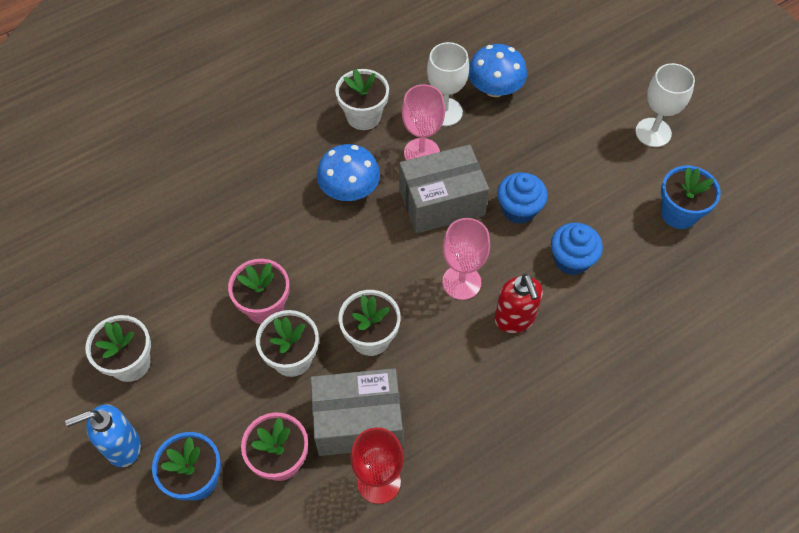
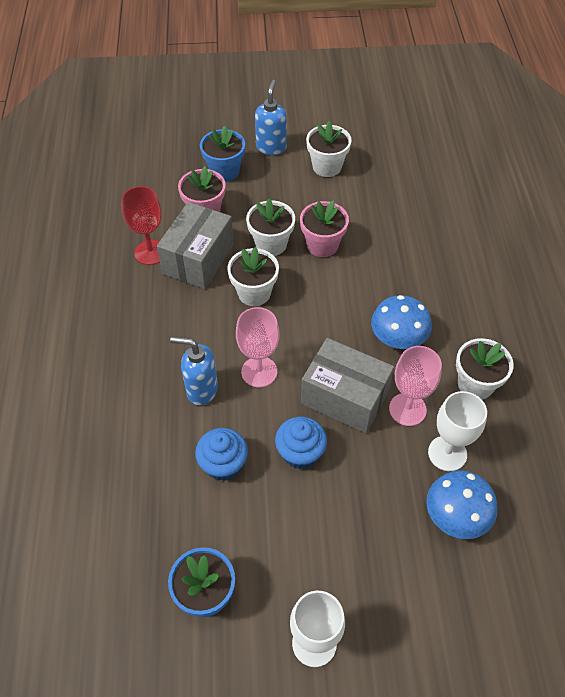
camera: 120 degrees right, 5 degrees down
grey box [399,145,489,234] -> grey box turned 75 degrees counterclockwise [301,338,394,433]
red soap dispenser [494,274,543,333] -> blue soap dispenser [170,337,218,406]

